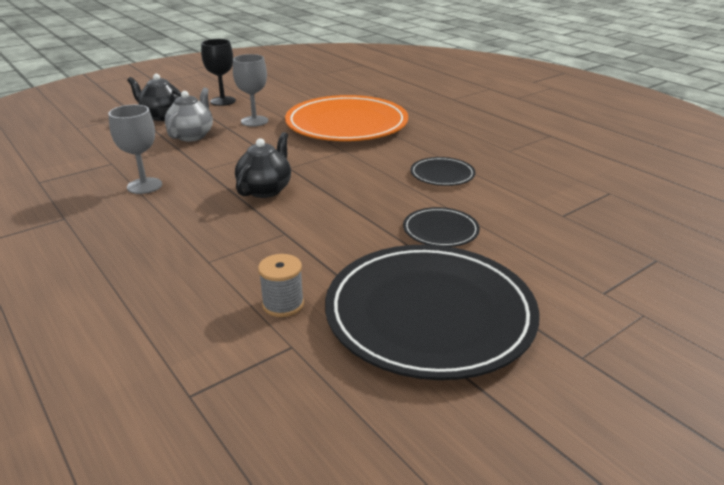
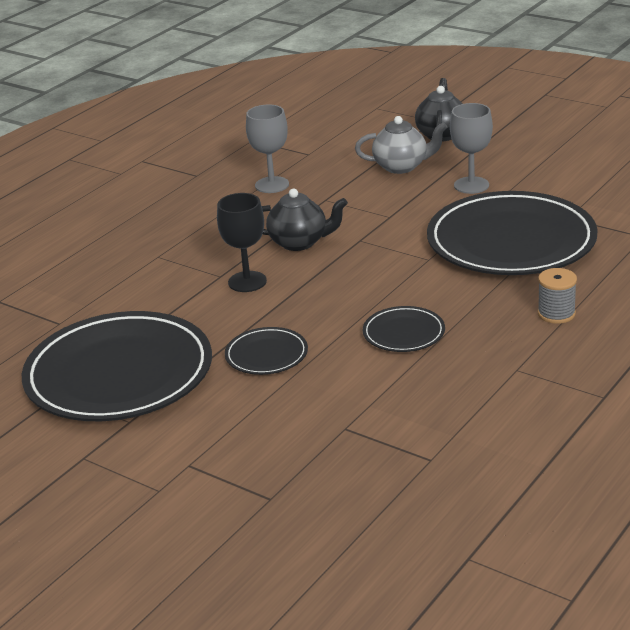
camera: 75 degrees right, 0 degrees up
black goblet [201,39,236,106] -> black goblet moved to [217,193,267,292]
grey spool [258,254,304,317] -> grey spool moved to [538,268,577,324]
orange plate [285,95,408,141] -> black plate [427,191,598,275]

